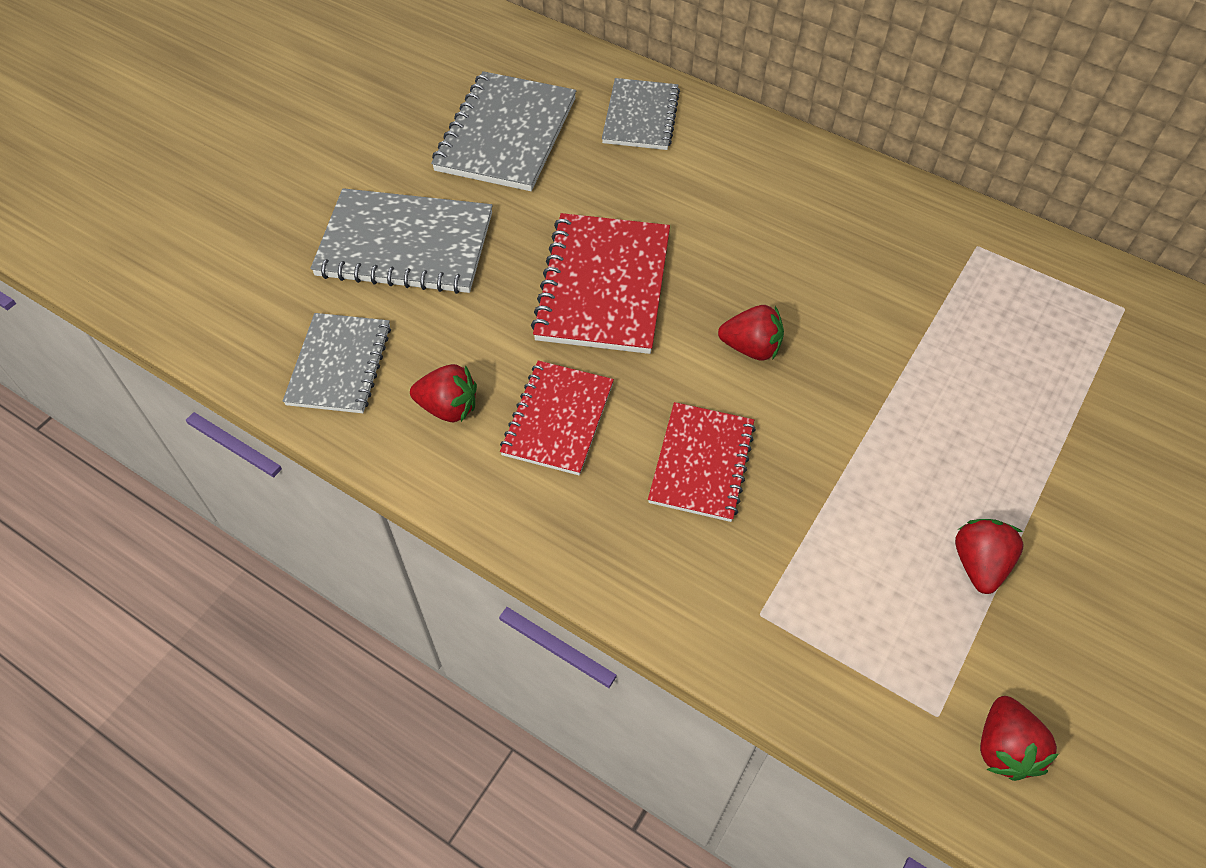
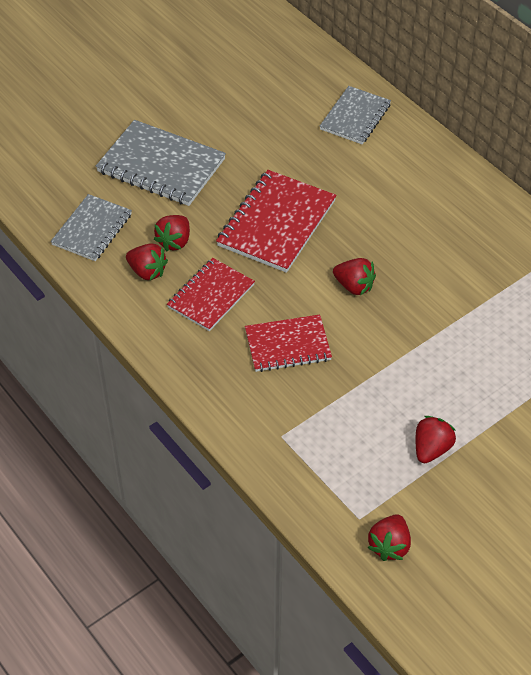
camera: 20 degrees right, 5 degrees down
grey notebook [431,71,576,191] -> none
red notebook [648,402,756,522] -> red notebook turned 45 degrees clockwise [245,314,332,372]
none -> red strawberry [154,215,190,251]

